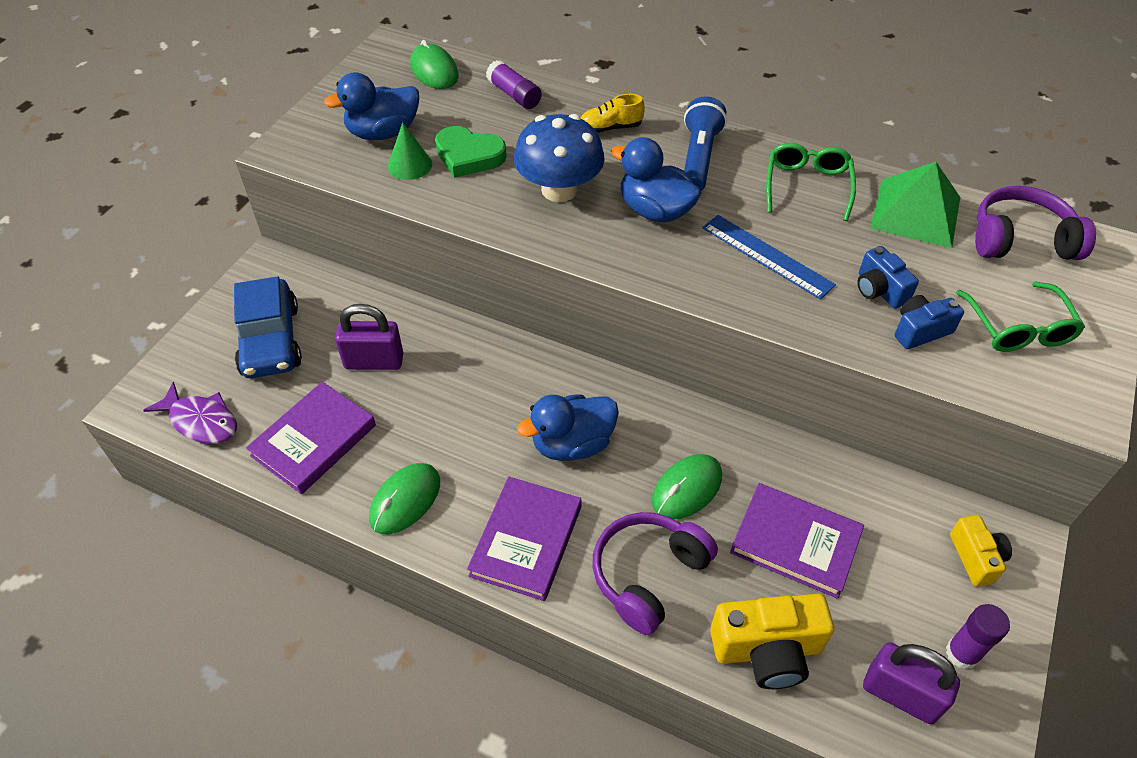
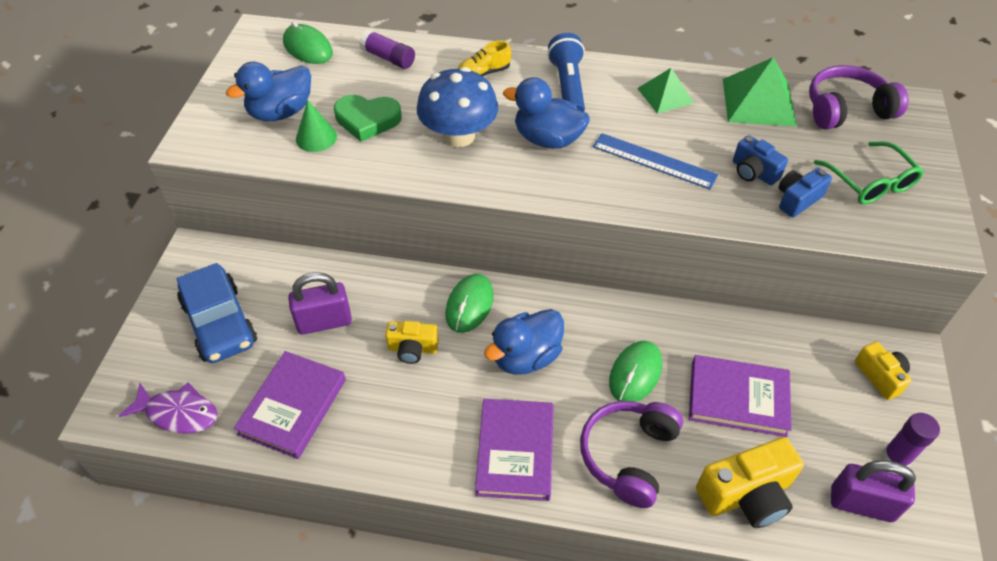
camera: 15 degrees left, 0 degrees up
green mouse [369,463,440,534] -> green mouse moved to [445,274,494,333]
green glasses [766,143,856,221] -> green pyramid [637,68,694,114]
none -> yellow camera [385,321,439,364]

